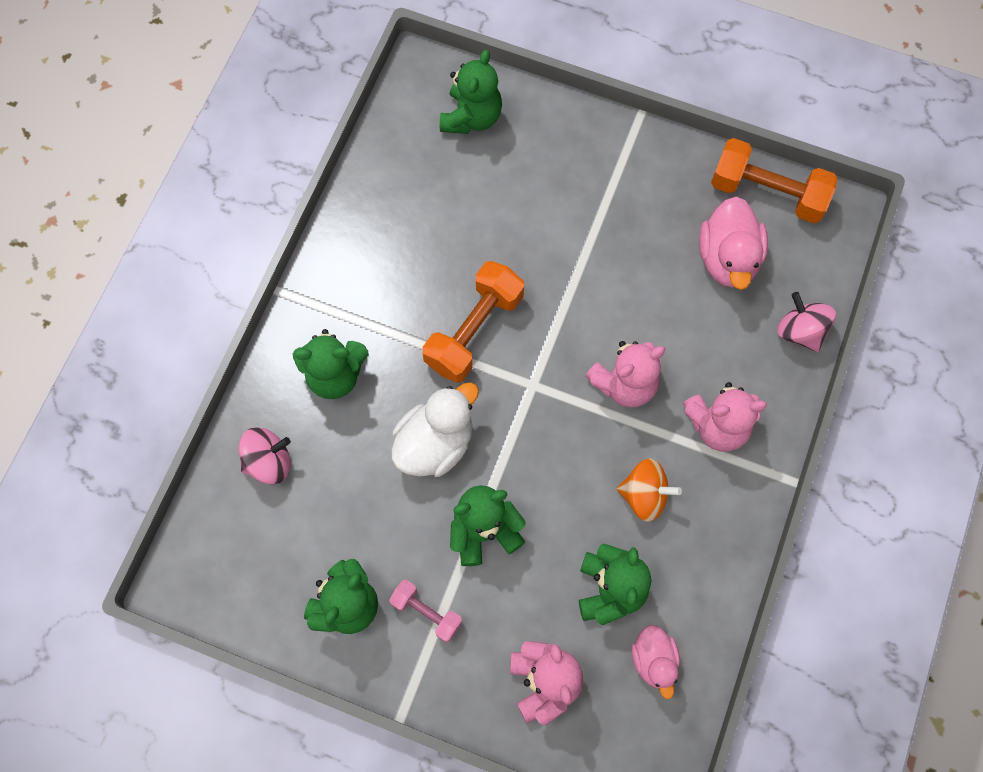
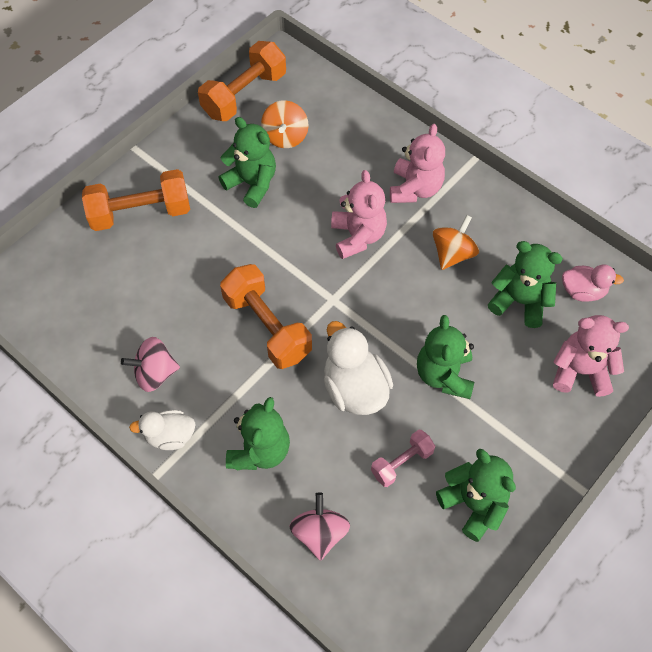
camera: 70 degrees left, 10 degrees down
pink dumbbell [389,580,462,642] -> pink dumbbell moved to [371,430,435,487]
green teddy bear [440,50,502,134] -> green teddy bear moved to [219,117,276,208]
pink duck [699,197,768,290] -> orange spinning top [261,100,309,148]
pink spinning top [777,292,836,352] -> pink spinning top moved to [121,337,180,392]
none -> orange dumbbell [82,169,190,231]
none -> white duck [129,410,196,450]

